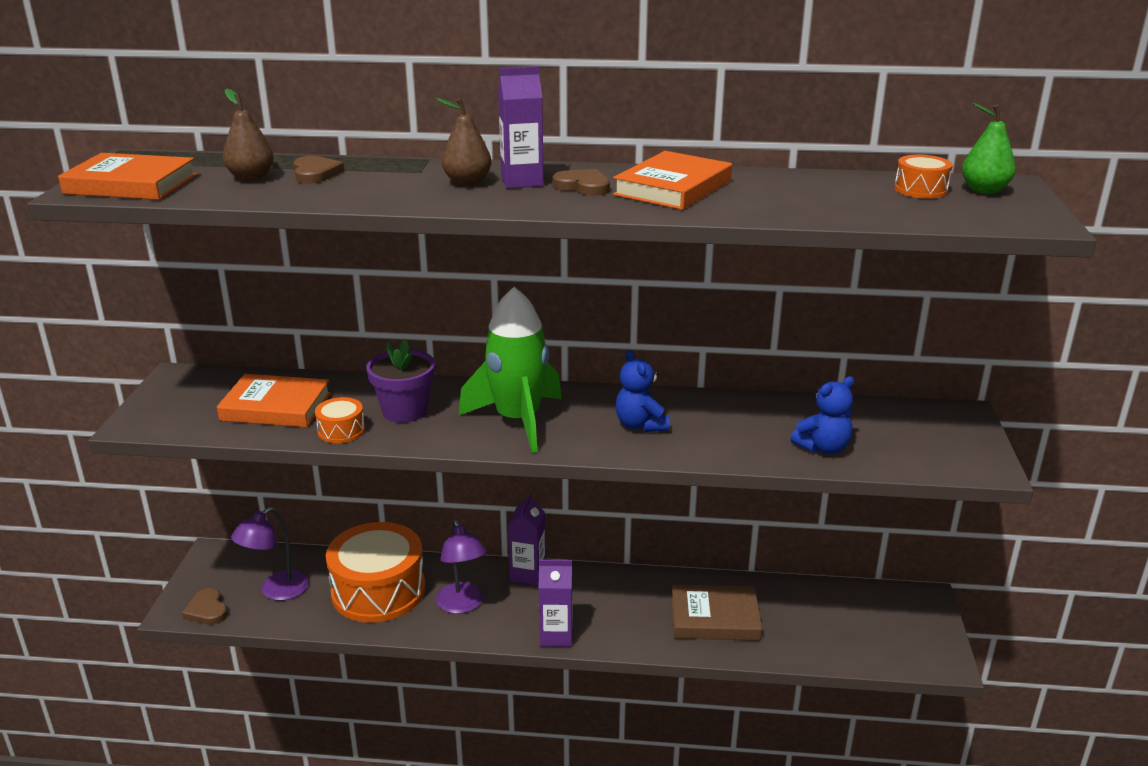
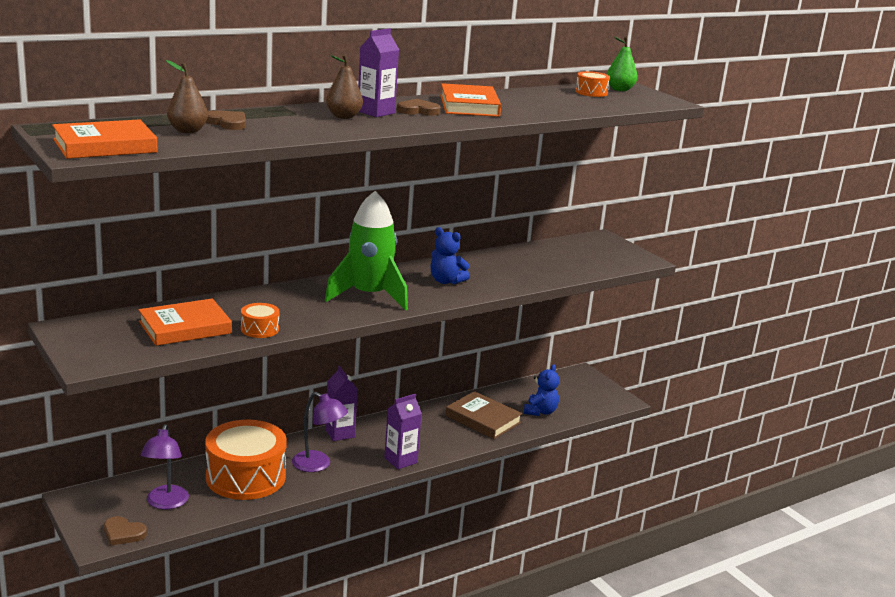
camera: 40 degrees left, 5 degrees down
purple flower pot [366,339,435,423] -> none
brown book [671,584,762,641] -> brown book turned 75 degrees clockwise [445,391,522,439]
blue teddy bear [790,376,854,454] -> blue teddy bear moved to [524,364,559,416]

